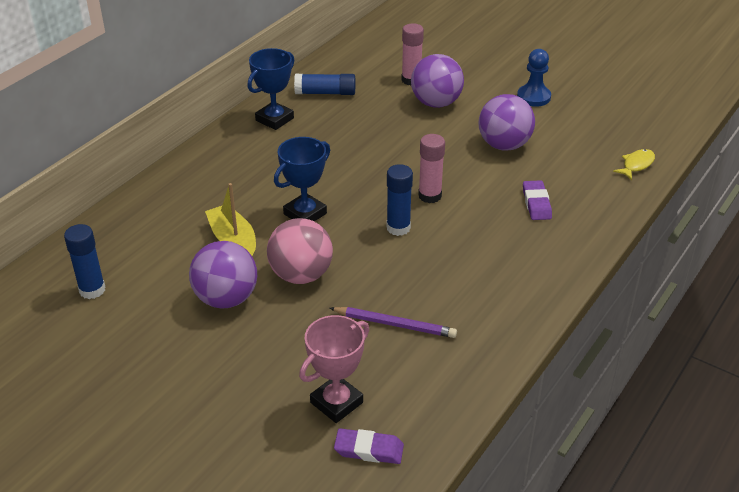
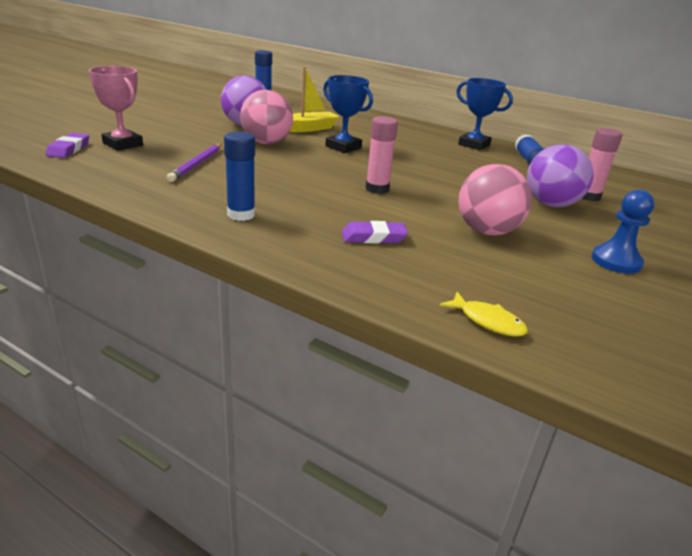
camera: 85 degrees right, 10 degrees down
blue glue stick [386,164,413,236] -> blue glue stick moved to [224,131,255,221]
purple ball [478,94,535,151] -> pink ball [458,164,532,236]

